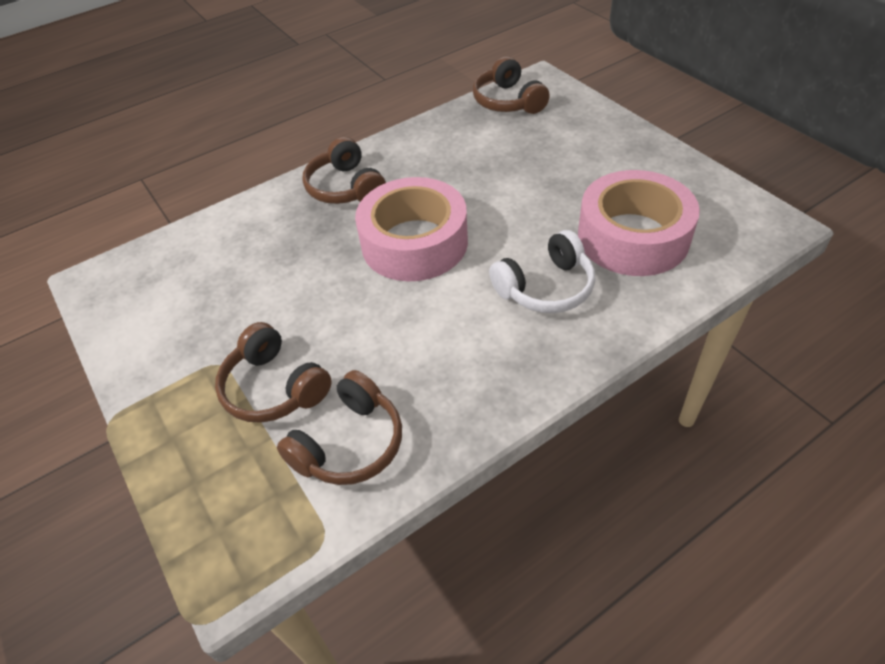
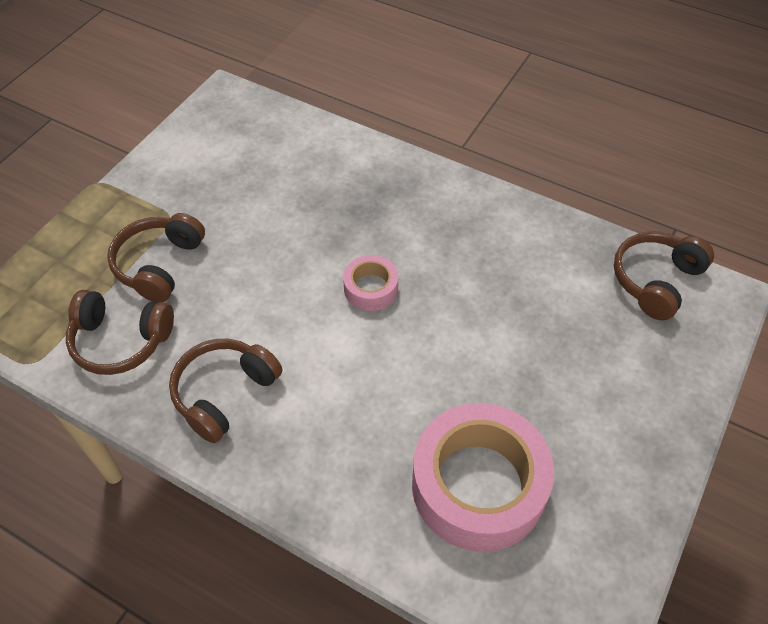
camera: 60 degrees right, 5 degrees up
brown headphones [302,137,386,204] -> brown headphones moved to [169,339,282,443]
pink tape [355,177,468,281] -> pink tape [343,255,398,311], size x0.48
white headphones [489,230,595,313] -> none

